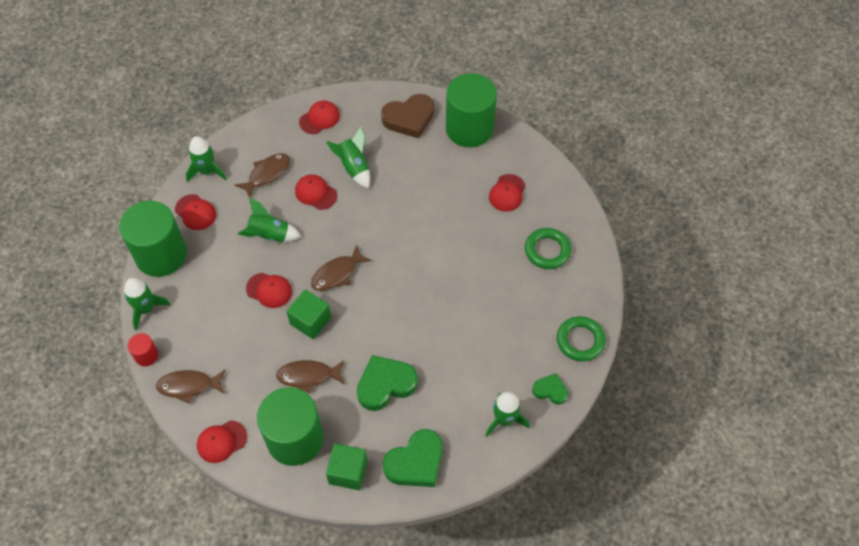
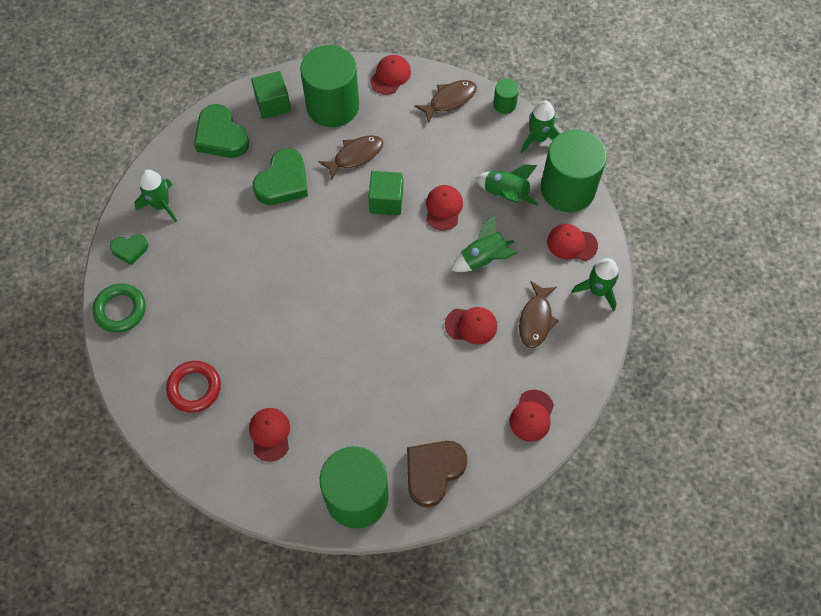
camera: 150 degrees right, 5 degrees up
red cylinder [128,333,158,366] -> green cylinder [493,79,519,114]
red cap [246,273,292,308] -> red cap turned 105 degrees clockwise [426,185,463,231]
brown fish [311,244,372,291] -> none
green rocket [326,127,370,189] -> green rocket moved to [476,164,539,206]
green heart [383,429,443,487] -> green heart turned 60 degrees counterclockwise [194,104,249,158]
green ring [525,228,571,269] -> red ring [166,361,221,413]

